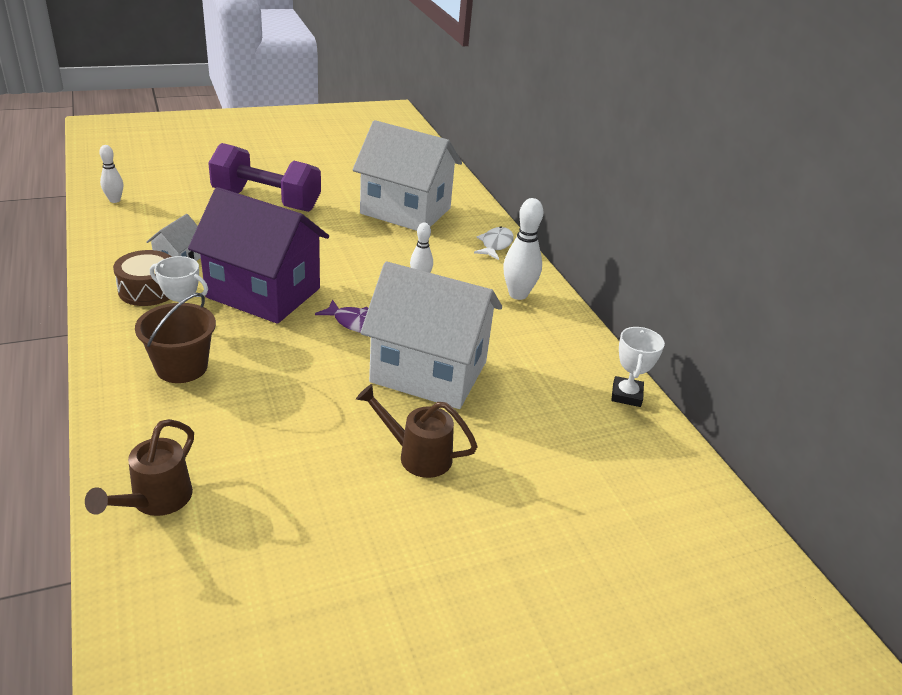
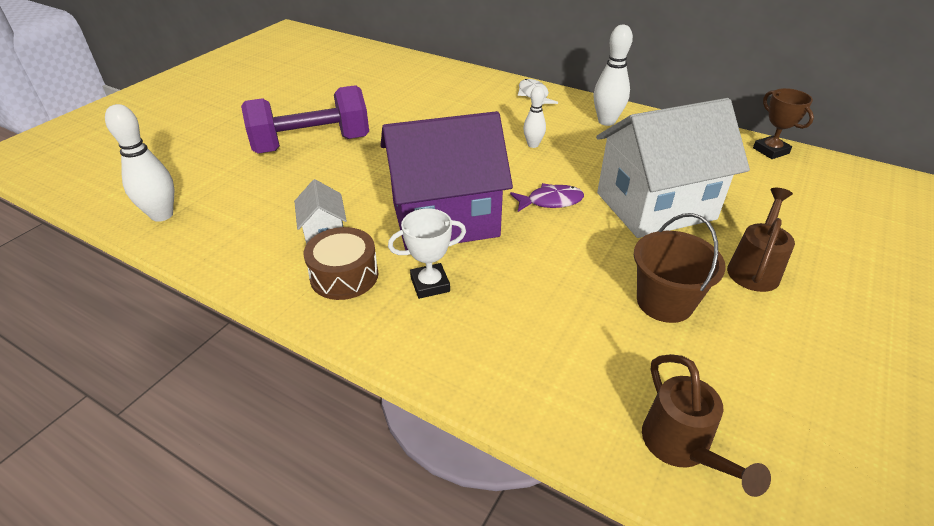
camera: 35 degrees left, 5 degrees up
white bowling pin [99,145,123,203] -> white bowling pin [105,104,174,222], size x1.63
brown bucket [135,293,216,383] -> brown bucket moved to [634,213,726,323]
white house [353,120,462,231] -> none
brown watering can [356,384,478,478] -> brown watering can turned 135 degrees clockwise [727,188,795,292]
white trophy [611,327,665,407] -> brown trophy [753,88,814,159]

